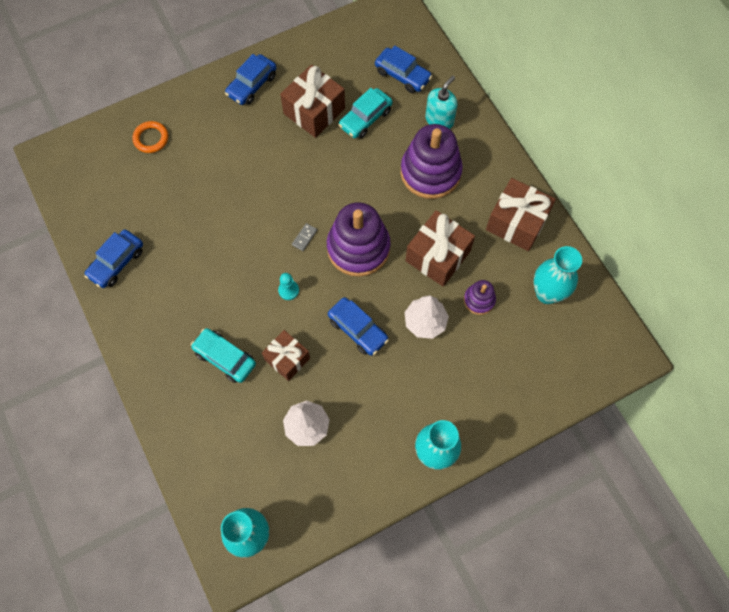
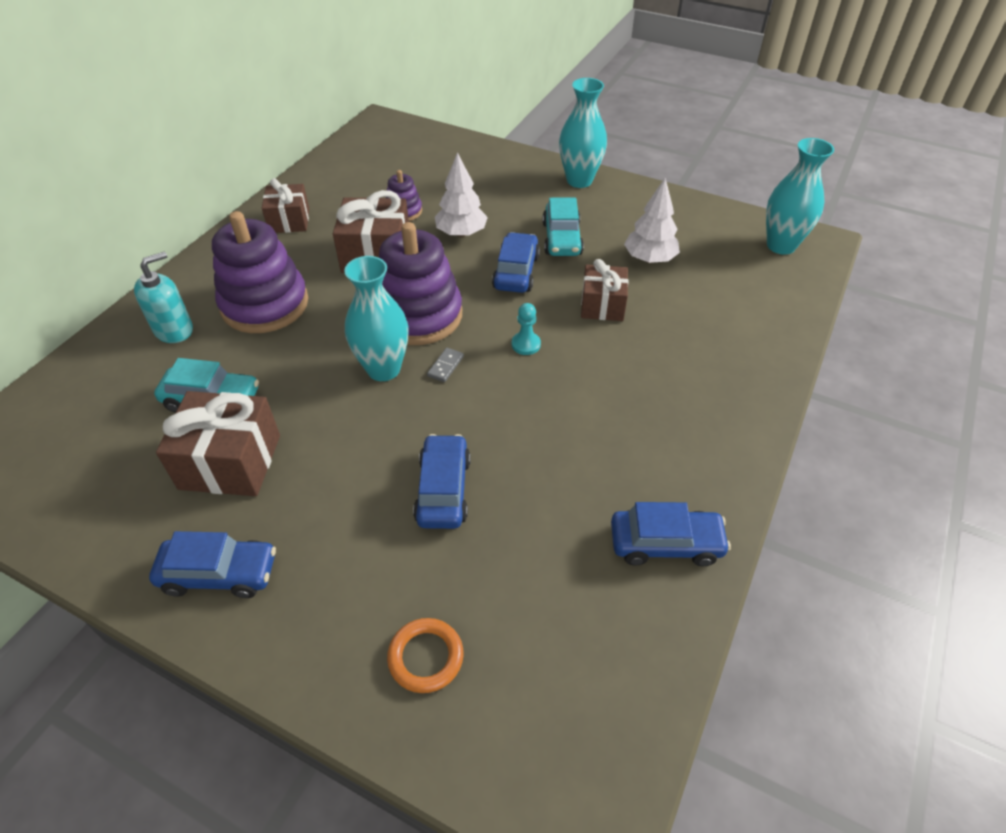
camera: 125 degrees left, 20 degrees down
turquoise car [191,328,256,383] -> turquoise car moved to [542,198,584,256]
grey domino [292,223,317,251] -> grey domino turned 60 degrees counterclockwise [427,348,464,382]
blue car [375,46,432,93] -> blue car moved to [413,434,471,529]
turquoise soap dispenser [425,76,458,129] -> turquoise soap dispenser turned 135 degrees clockwise [134,252,193,343]
brown gift [486,178,556,251] -> brown gift [262,178,309,233], size x0.65
turquoise vase [534,246,582,304] -> turquoise vase moved to [344,256,408,381]

